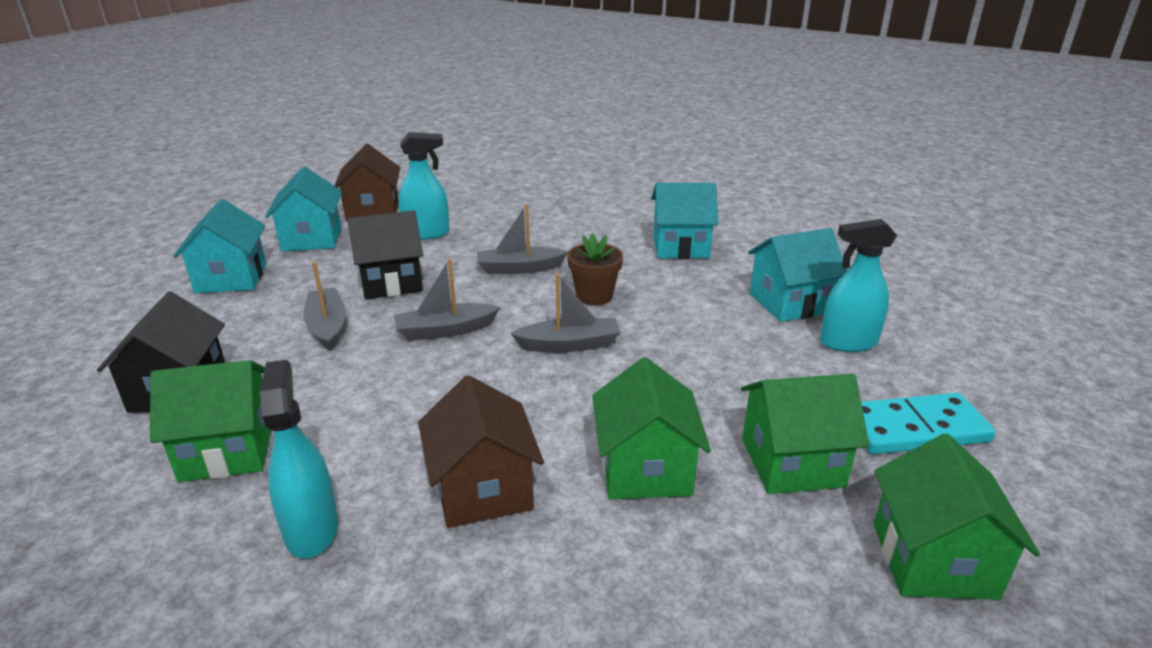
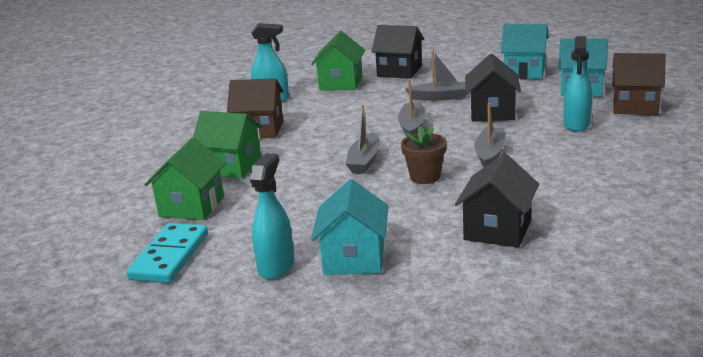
camera: 115 degrees right, 5 degrees down
turquoise house [651,183,719,259] -> black house [455,153,539,248]
green house [874,433,1040,600] -> none

